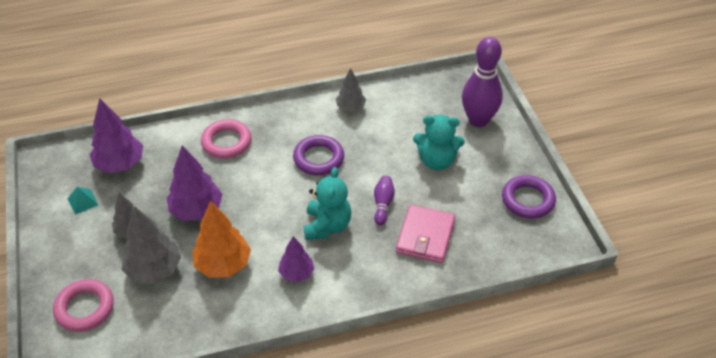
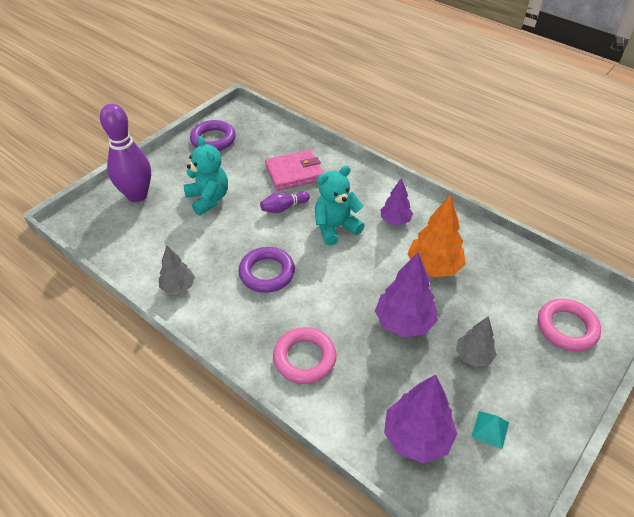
camera: 125 degrees left, 0 degrees up
grey tree [122,206,181,283] -> none

